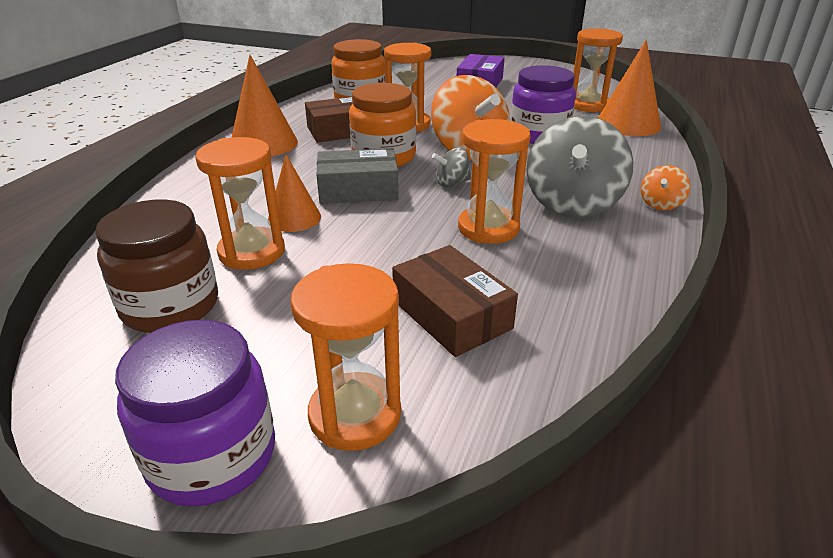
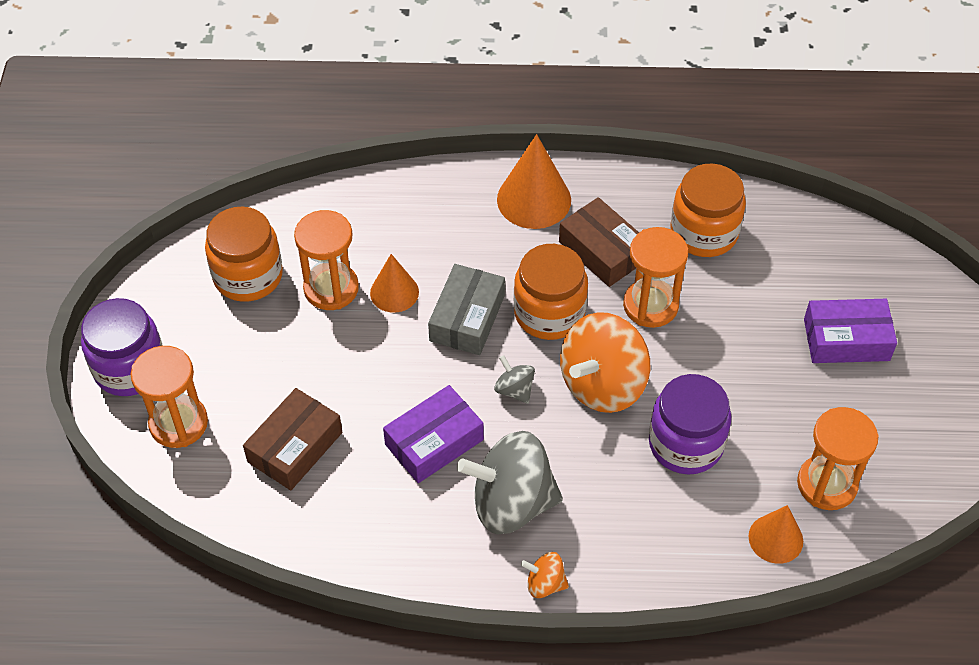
camera: 70 degrees right, 20 degrees up
brown jar [95,200,218,333] -> orange jar [205,207,283,302]
grey box [316,148,399,204] -> grey box turned 45 degrees clockwise [428,264,505,355]
orange hourglass [458,119,530,244] -> purple box [383,385,484,483]
orange cone [598,40,661,136] -> orange cone [748,505,803,564], size x0.63

